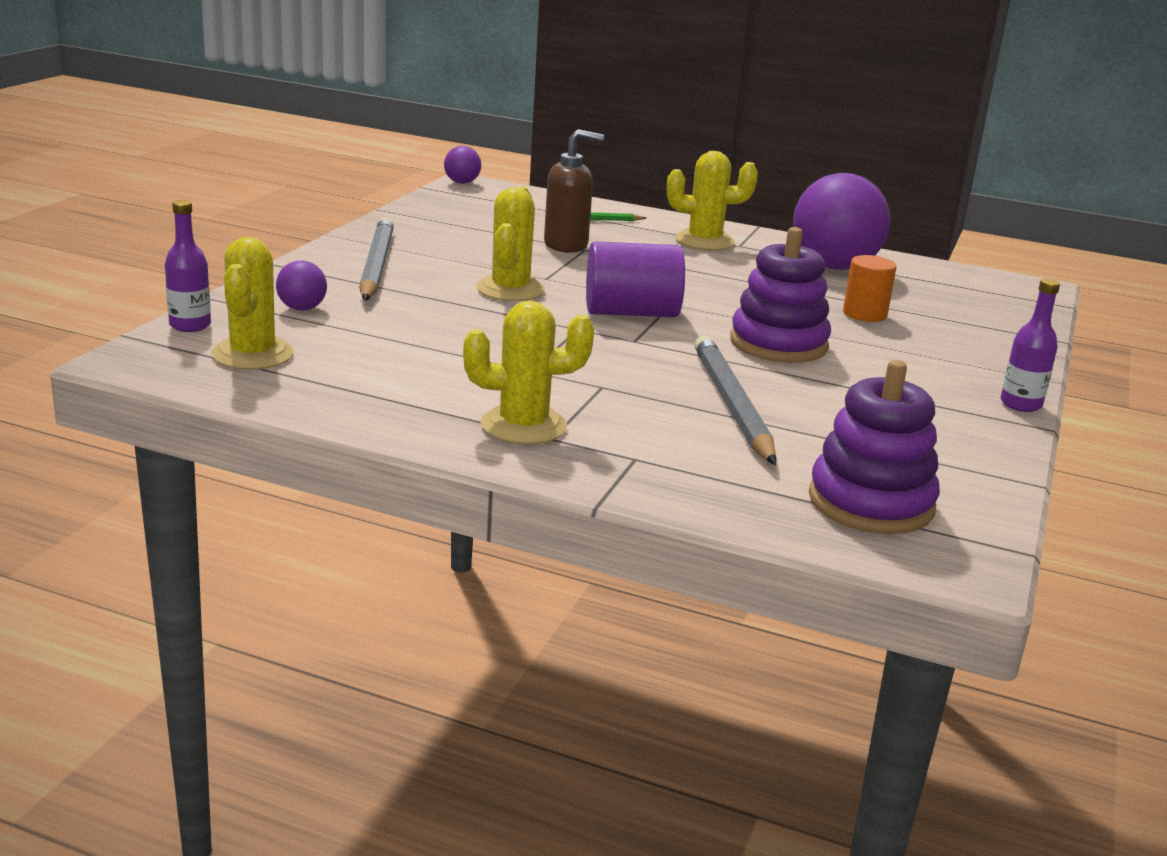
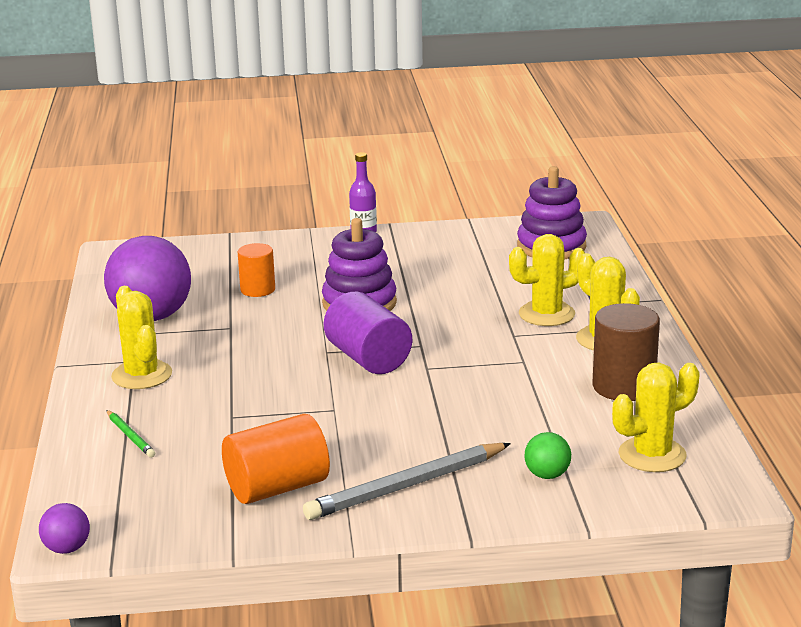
camera: 115 degrees left, 0 degrees up
purple bottle [165,200,211,332] -> none
purple ball [276,260,327,311] -> green ball [525,432,571,479]
yellow cactus [476,186,545,301] -> yellow cactus moved to [509,234,585,326]
brown soap dispenser [544,129,604,253] -> none
grey pencil [694,335,776,465] -> none
none -> orange cylinder [222,414,330,504]
none -> brown cylinder [592,303,660,401]

